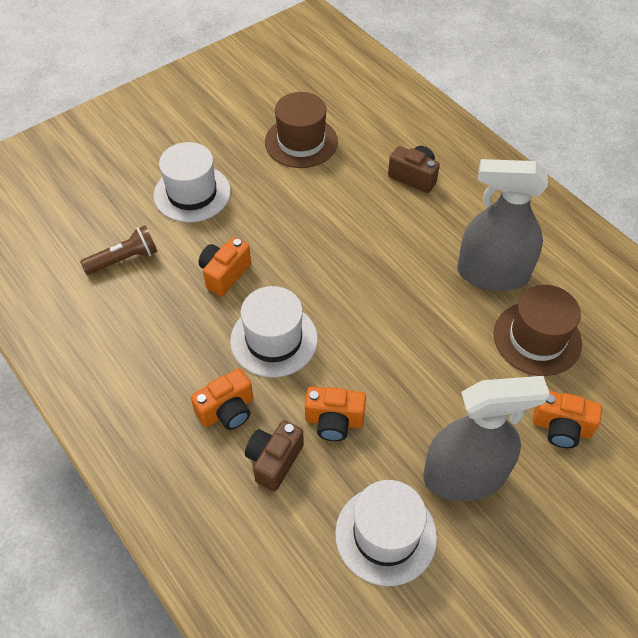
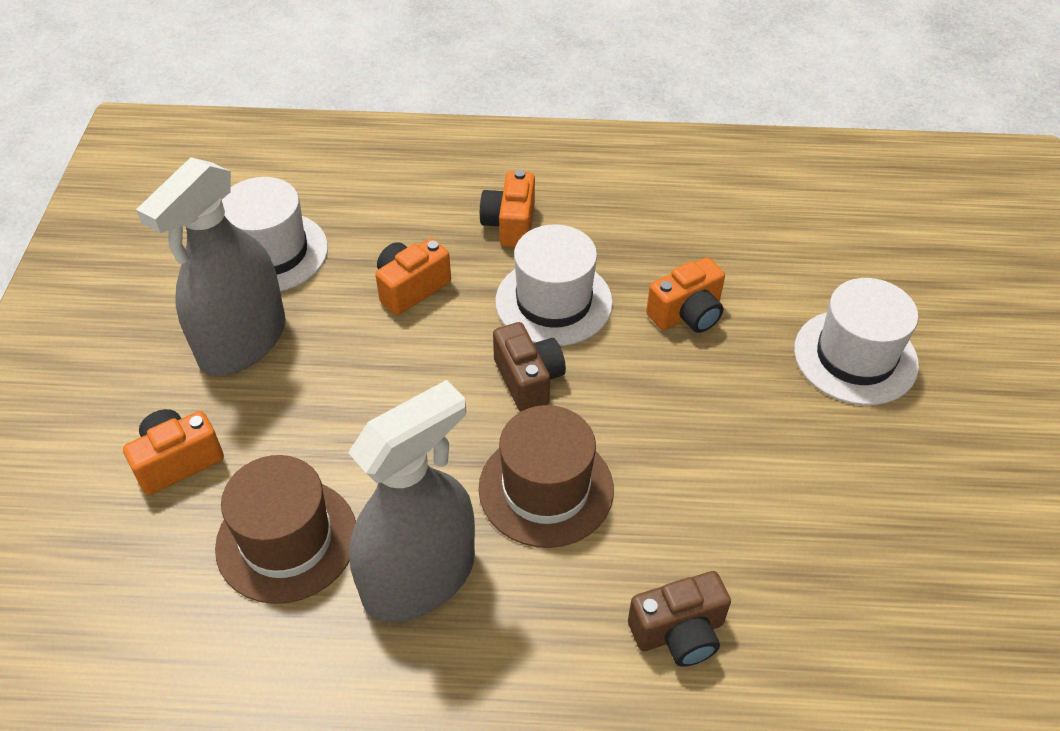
camera: 130 degrees right, 5 degrees down
brown flashlight [80,225,158,275] -> none
orange camera [199,237,251,296] -> orange camera turned 75 degrees clockwise [646,258,725,333]
brown camera [245,420,304,492] -> brown camera moved to [493,322,566,412]
brown hat [265,92,338,168] -> brown hat moved to [479,405,614,548]

